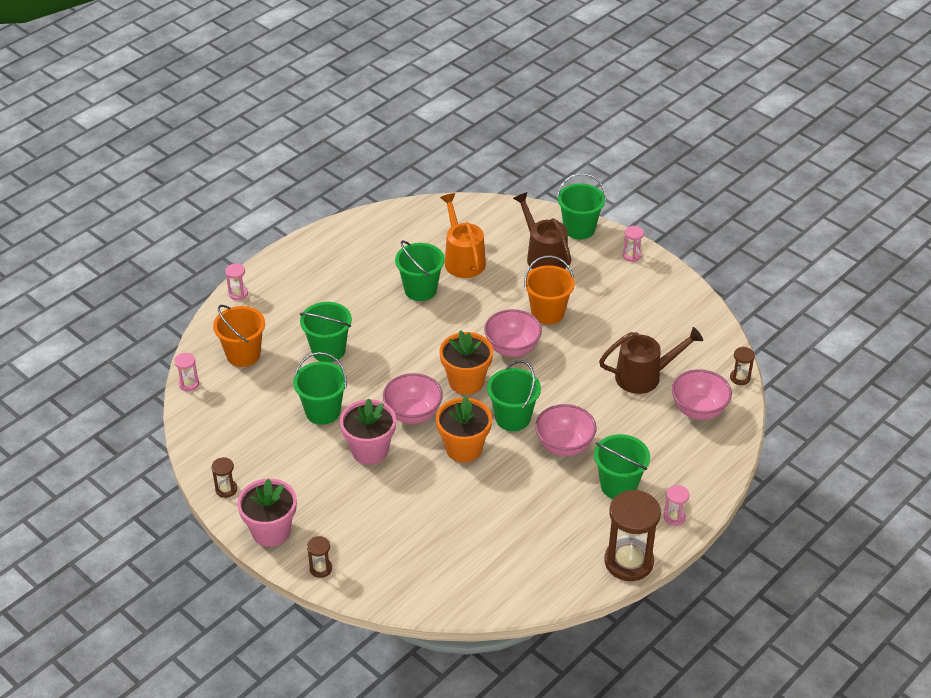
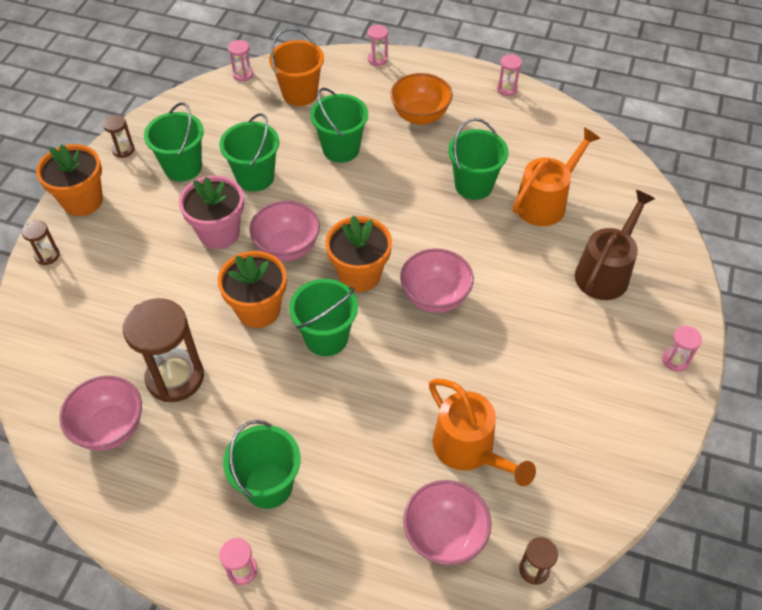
camera: 65 degrees right, 10 degrees up
pink flower pot [237,478,297,547] -> orange flower pot [36,144,103,216]
orange bucket [524,255,575,325] -> none
pink bowl [535,404,597,456] -> pink bowl moved to [59,375,142,451]
green bucket [557,173,606,240] -> green bucket moved to [144,102,204,181]
brown watering can [599,327,703,394] -> orange watering can [429,379,536,486]
brown hourglass [604,490,661,581] -> brown hourglass moved to [123,298,204,402]
none -> orange bowl [390,73,453,125]
none -> pink hourglass [497,54,522,96]

